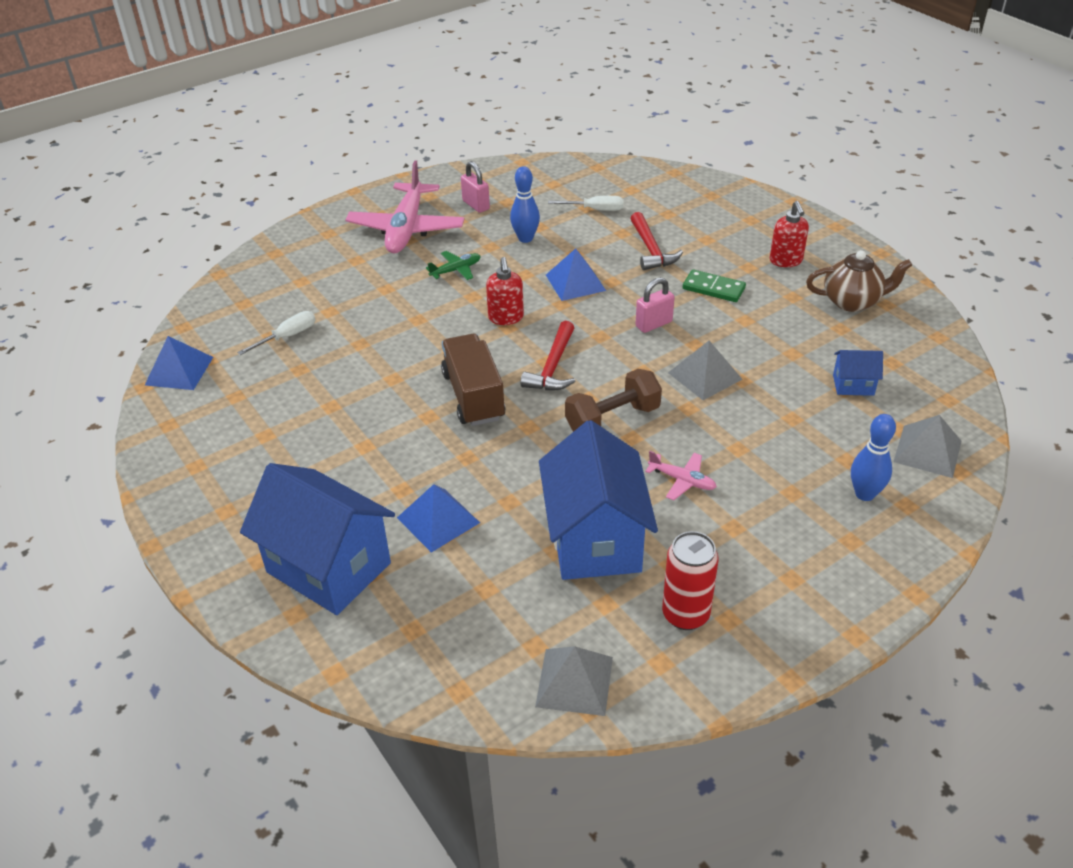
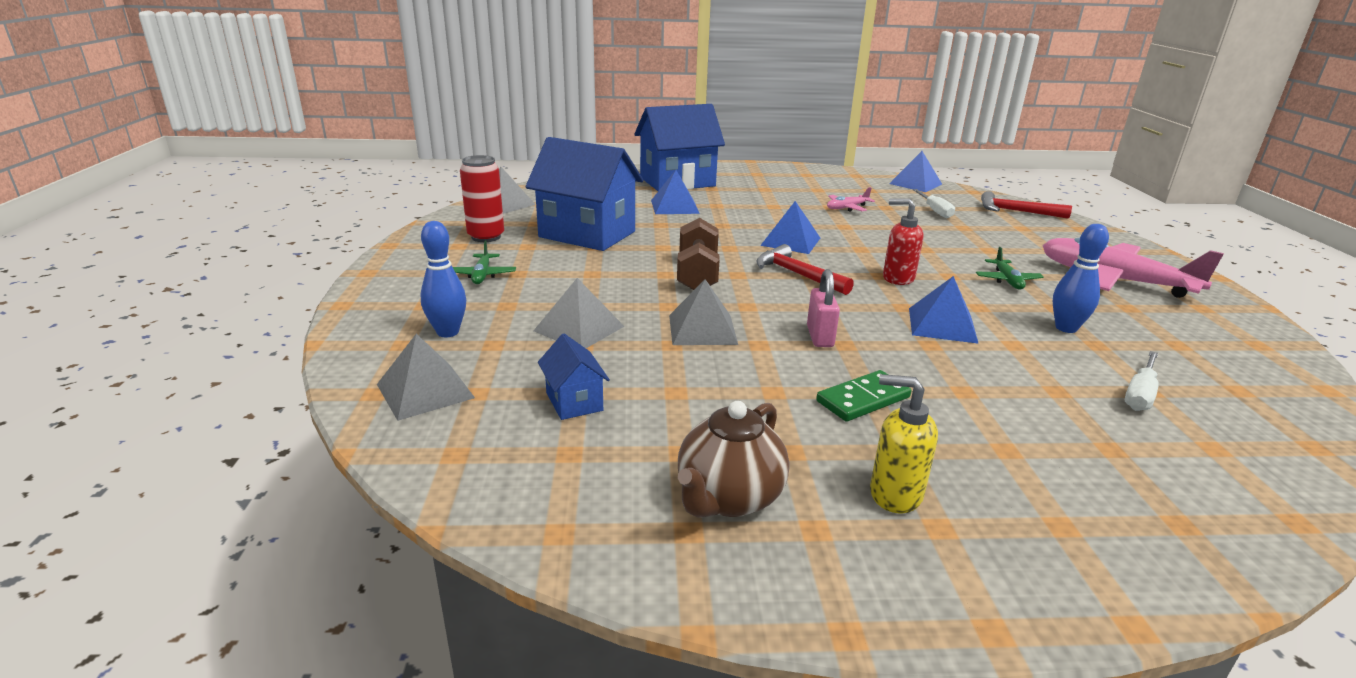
camera: 120 degrees right, 15 degrees down
brown truck [441,334,506,426] -> blue pyramid [760,201,820,254]
pink padlock [461,161,490,213] -> none
red hammer [630,212,683,270] -> red hammer moved to [981,191,1072,219]
pink plane [645,451,717,500] -> pink plane moved to [827,187,875,212]
red soap dispenser [770,201,809,267] -> yellow soap dispenser [870,374,938,513]
blue house [833,350,883,396] -> blue house turned 60 degrees counterclockwise [538,334,610,420]
none -> green plane [453,240,516,284]
none -> grey pyramid [534,278,625,348]

